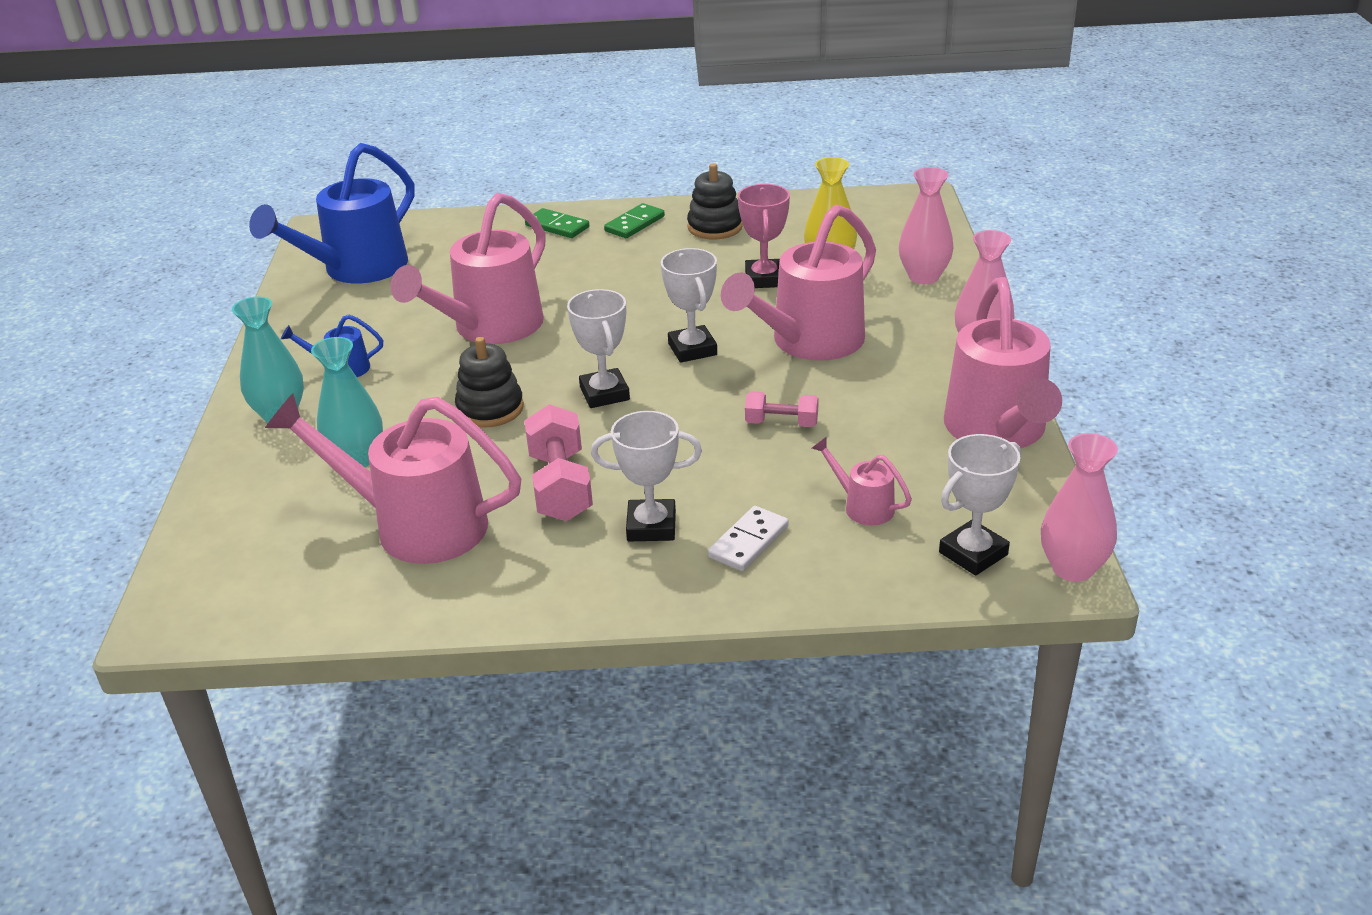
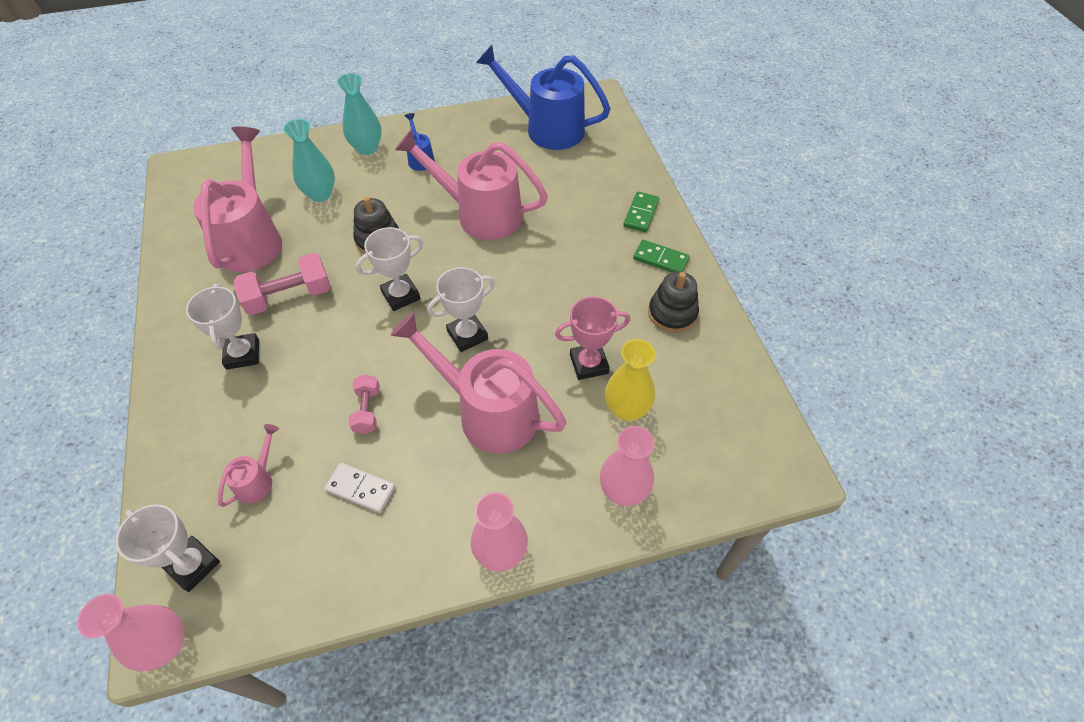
camera: 75 degrees right, 20 degrees up
white domino [708,506,789,571] -> white domino moved to [324,462,396,513]
pink watering can [944,277,1062,448] -> none

